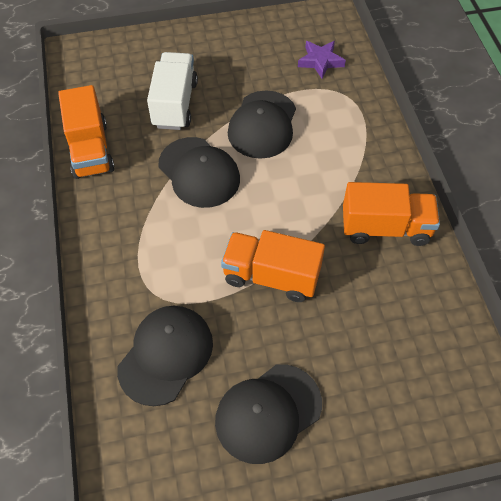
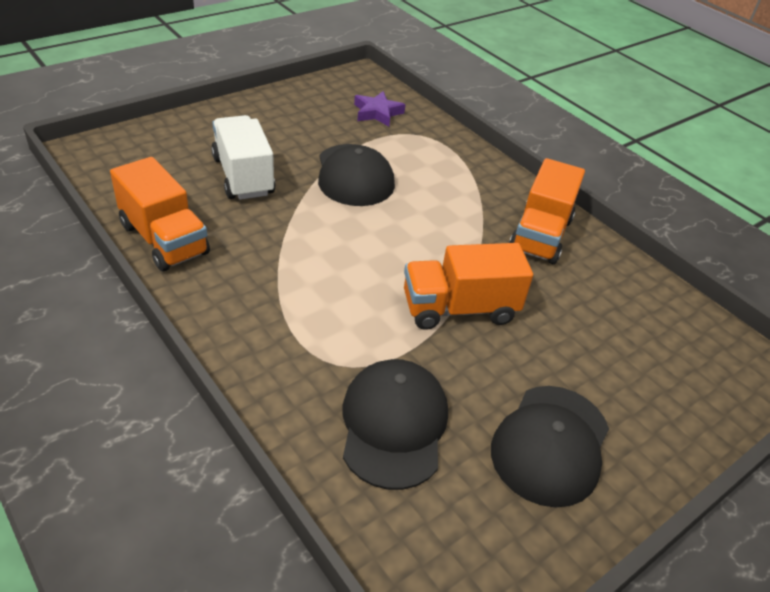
camera: 30 degrees left, 15 degrees down
black cap [159,137,240,208] -> none
orange truck [343,182,440,246] -> orange truck turned 135 degrees clockwise [509,158,585,264]

